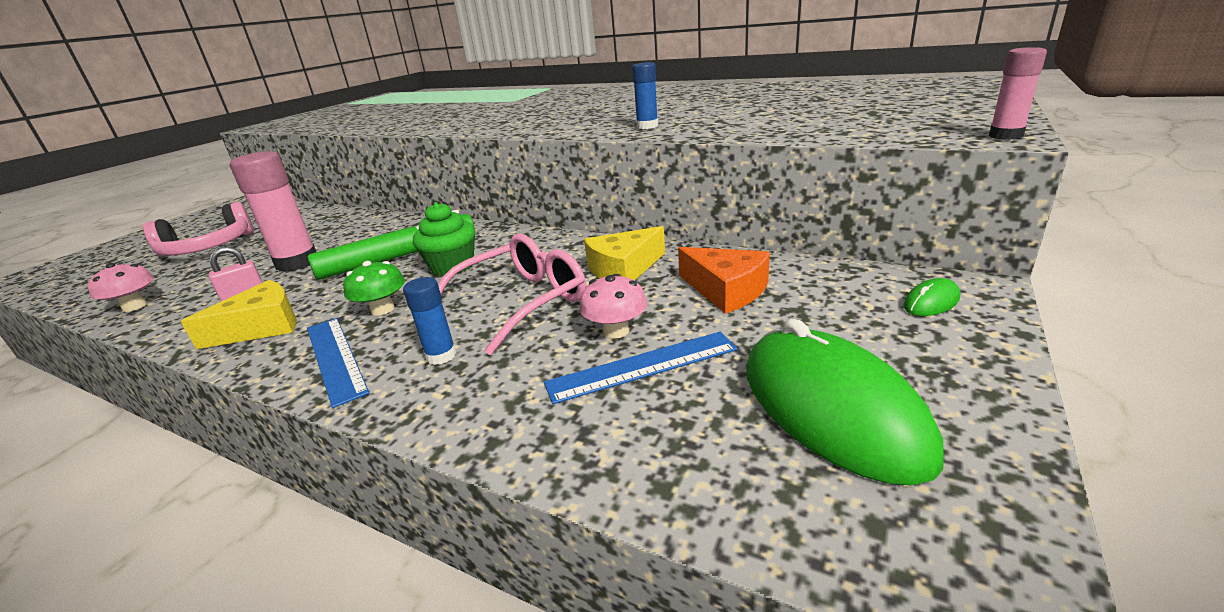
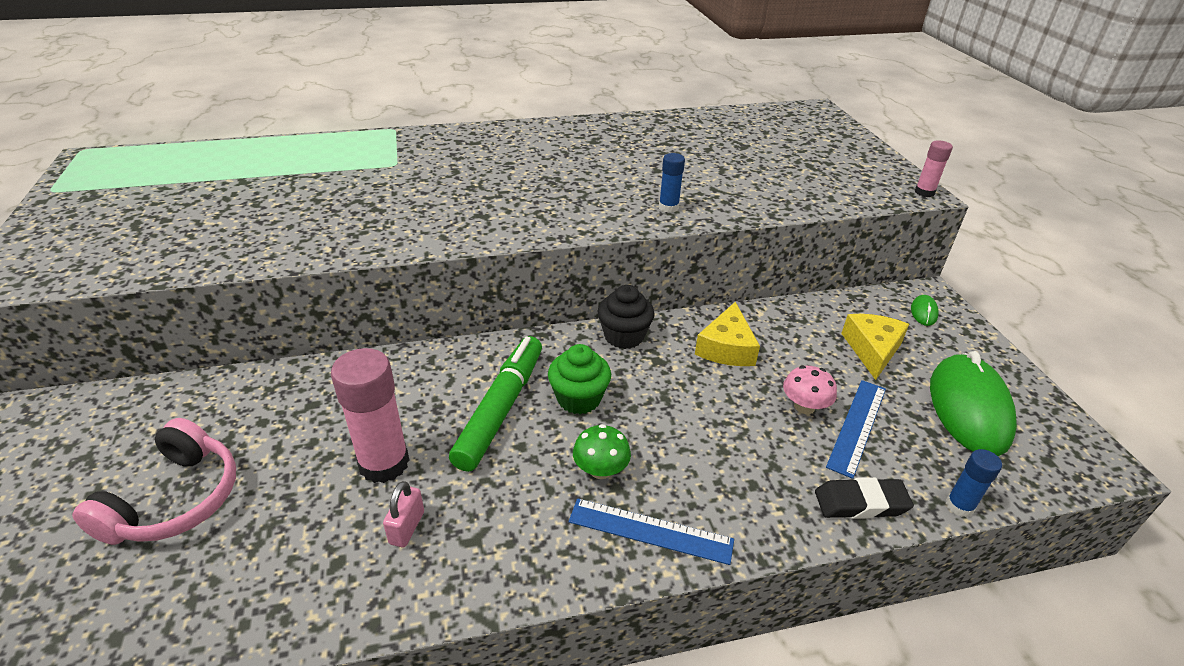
camera: 45 degrees left, 10 degrees up
pink mushroom [88,263,154,312] -> none
yellow cheese [181,280,296,349] -> yellow cheese moved to [841,314,909,380]
blue glue stick [403,277,457,365] -> blue glue stick moved to [946,449,1002,517]
pink glasses [438,234,586,355] -> none
orange cheese [678,247,770,314] -> none
green mouse [746,319,944,485] -> green mouse turned 75 degrees clockwise [930,351,1017,456]
none -> black cupcake [597,285,655,349]
none -> black eraser [815,477,914,519]

